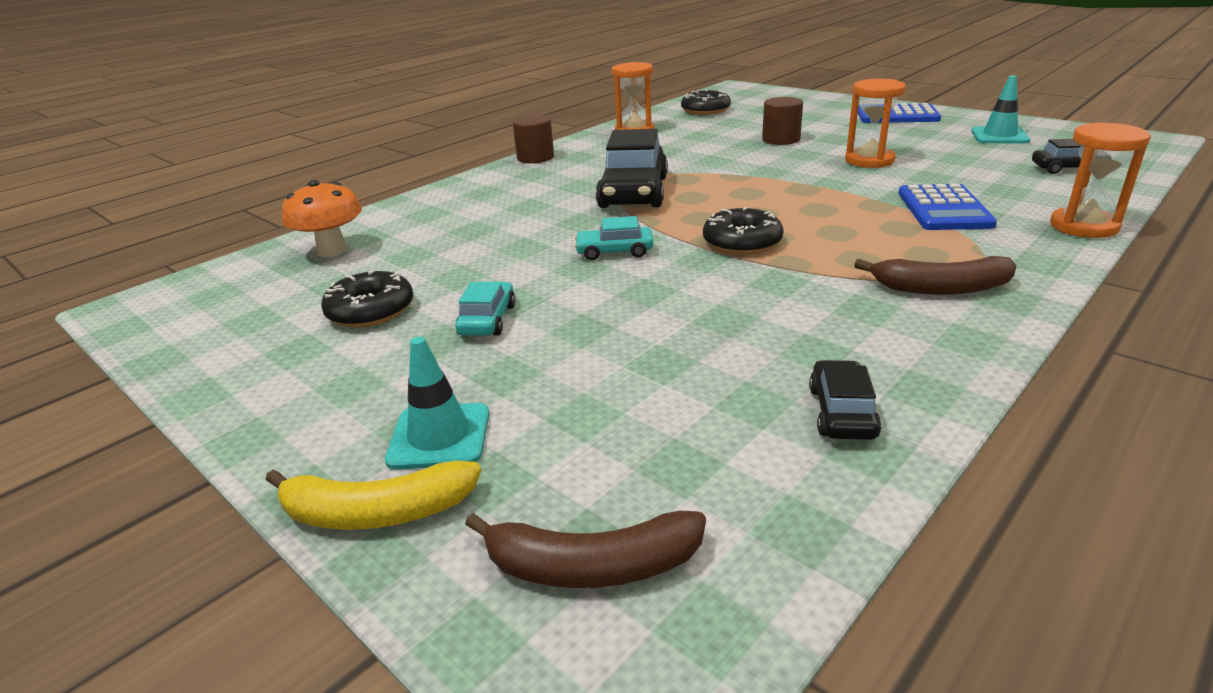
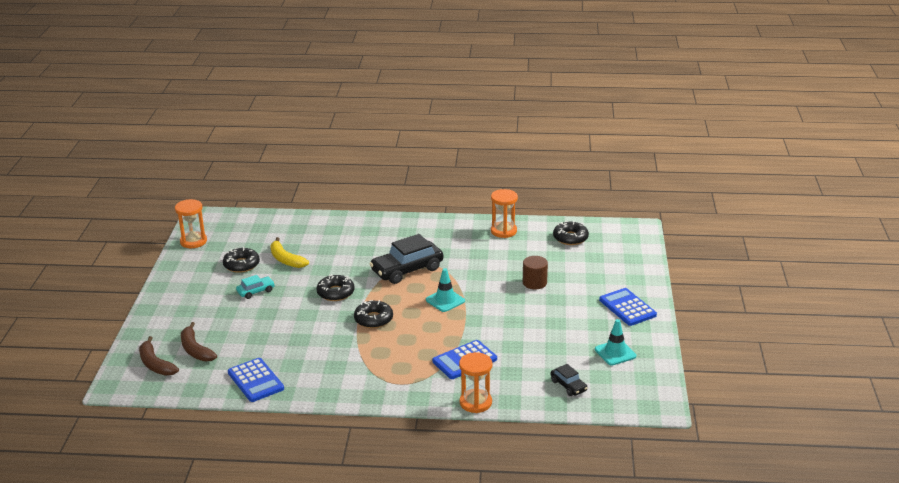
camera: 50 degrees right, 0 degrees up
yellow banana [266,461,481,530] -> yellow banana moved to [270,237,309,268]
orange mushroom [282,180,362,257] -> none
turquoise traffic cone [385,337,489,470] -> turquoise traffic cone moved to [426,268,465,312]
brown cylinder [512,115,554,163] -> none
turquoise car [574,216,653,260] -> black donut [316,274,355,301]
black car [809,360,881,440] -> blue calculator [228,358,284,402]
orange hourglass [845,79,906,168] -> orange hourglass moved to [175,199,207,248]
brown banana [854,256,1017,295] -> brown banana moved to [181,322,217,361]

